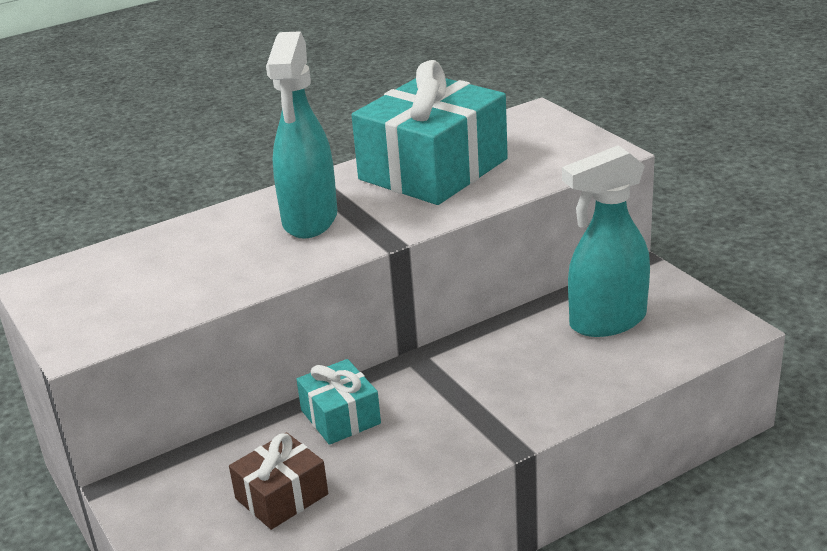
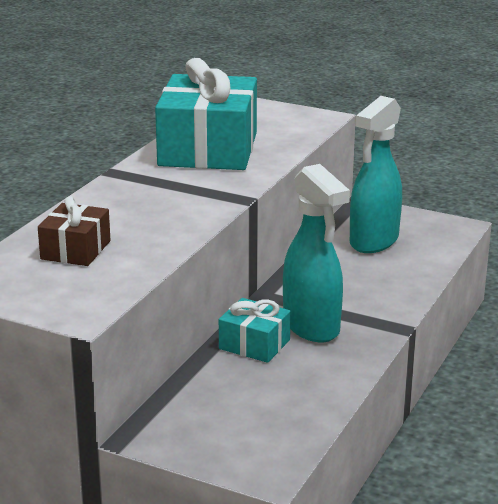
camera: 35 degrees left, 5 degrees down
brown gift [229,432,328,530] -> brown gift moved to [38,196,110,266]
turquoise spray bottle [266,31,337,239] -> turquoise spray bottle moved to [283,164,350,342]

